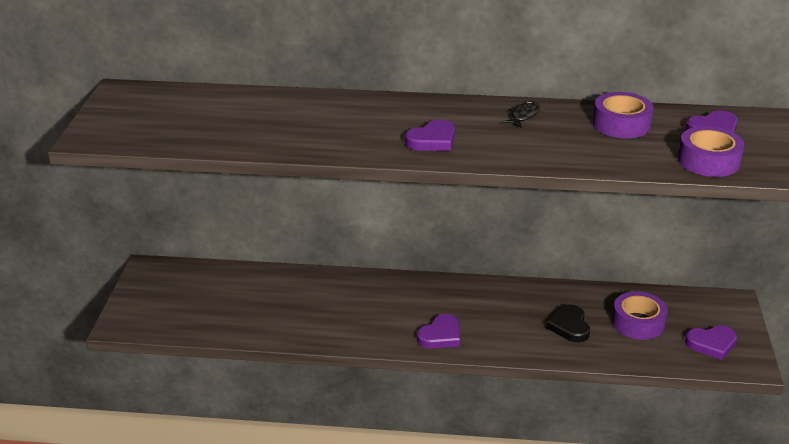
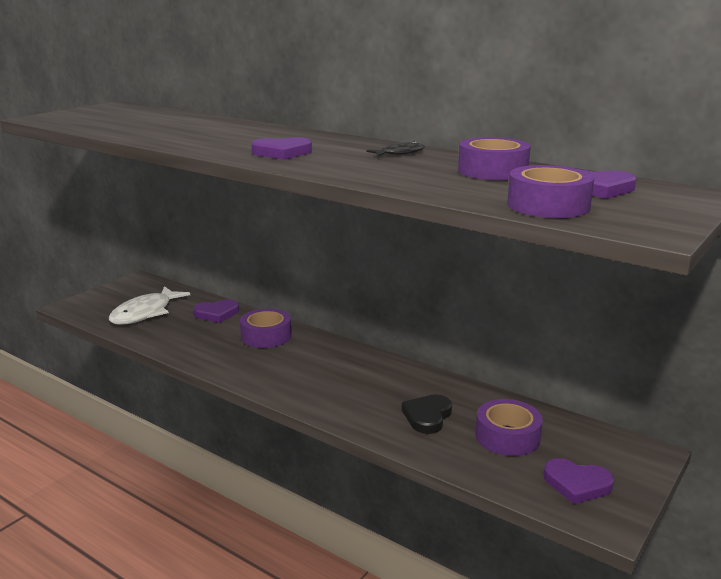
camera: 30 degrees right, 10 degrees down
purple heart [417,314,460,349] -> purple heart moved to [193,299,239,323]
none -> white fish [109,286,190,325]
none -> purple tape [240,308,291,348]

